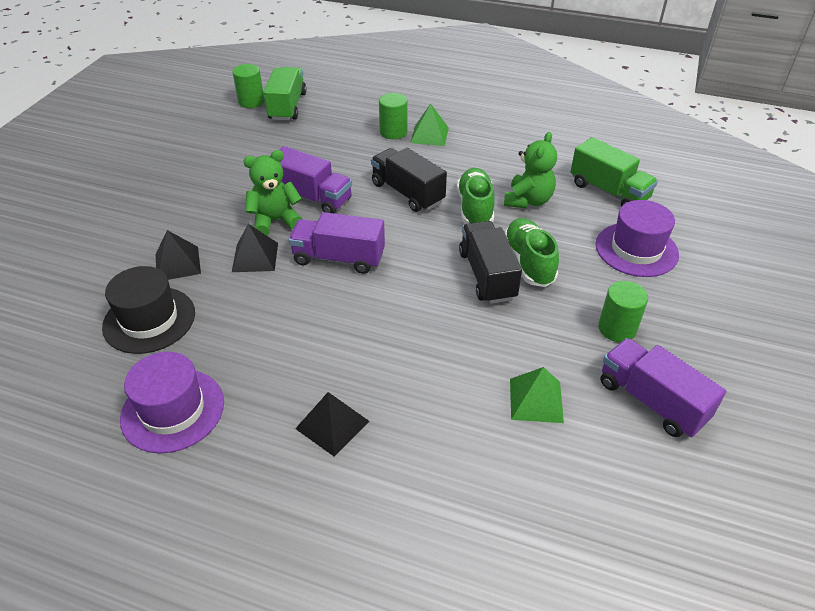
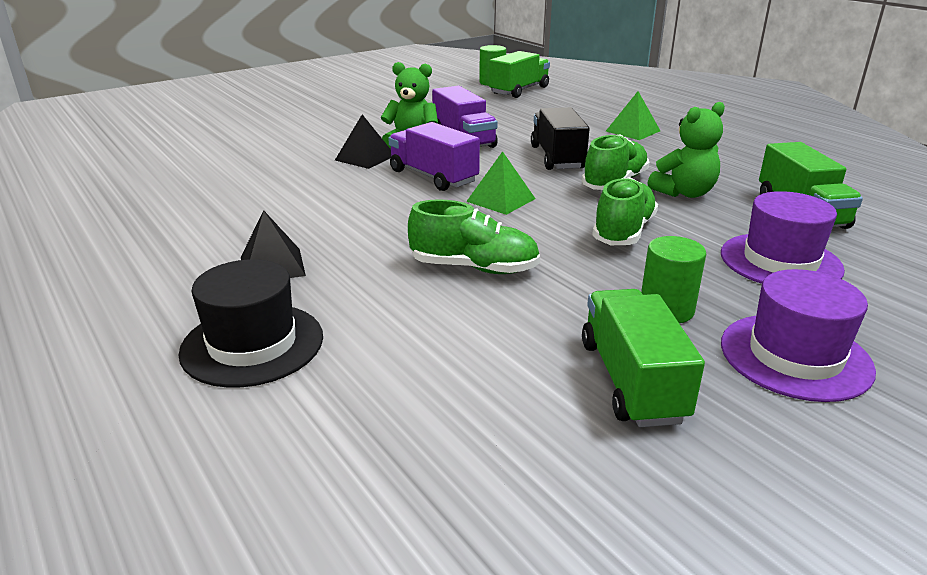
camera: 35 degrees right, 15 degrees down
black hat [102,266,195,354] -> black hat moved to [178,259,323,388]
purple hat [120,352,224,454] -> purple hat moved to [721,269,876,402]
black pyramid [155,230,201,280] -> none
green cylinder [379,93,407,139] -> none
black truck [459,221,522,304] -> none
green pyramid [510,367,564,423] -> green pyramid moved to [466,151,536,215]
purple truck [600,338,726,438] -> green truck [582,289,705,427]
none -> green shoe [408,199,540,274]

